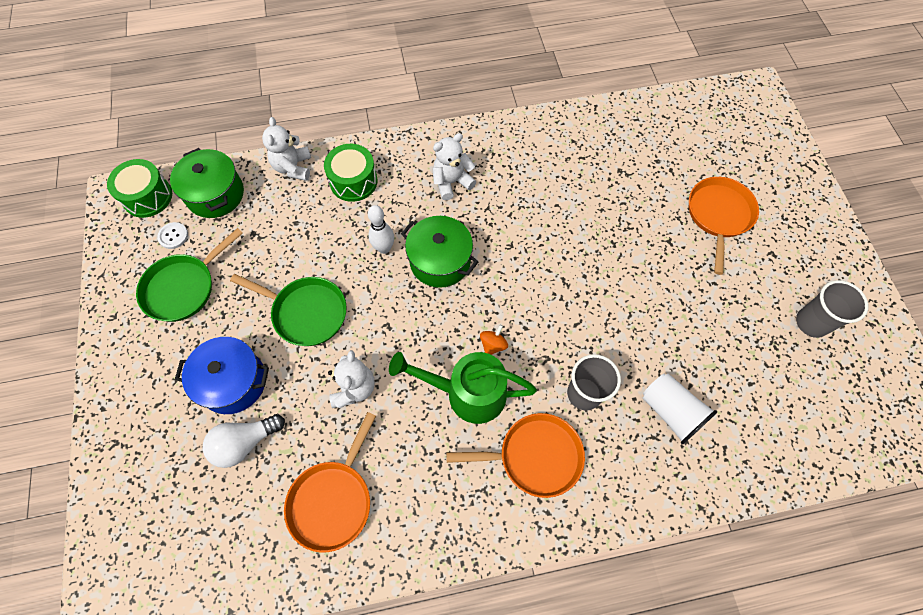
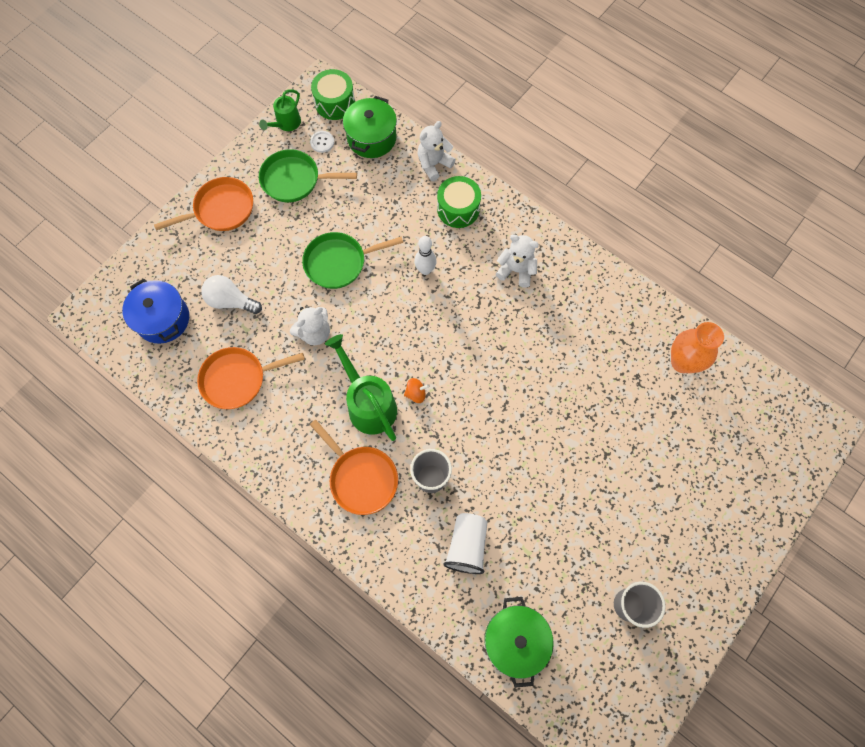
camera: 50 degrees right, 5 degrees up
blue pot [175,337,269,414] -> blue pot moved to [122,278,189,344]
green pan [230,274,347,346] -> green pan turned 90 degrees clockwise [302,232,403,289]
green pot [401,216,478,288] -> green pot moved to [484,597,554,688]
orange pan [689,177,759,275] -> orange pan moved to [154,177,253,231]
none -> green watering can [259,90,301,131]
none -> orange vase [671,322,724,373]

